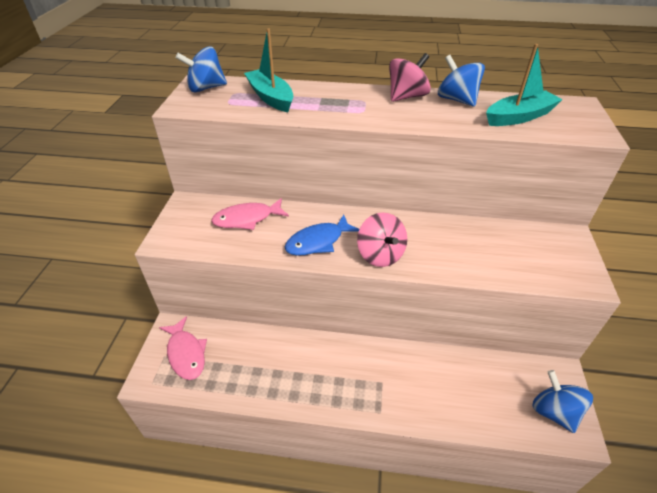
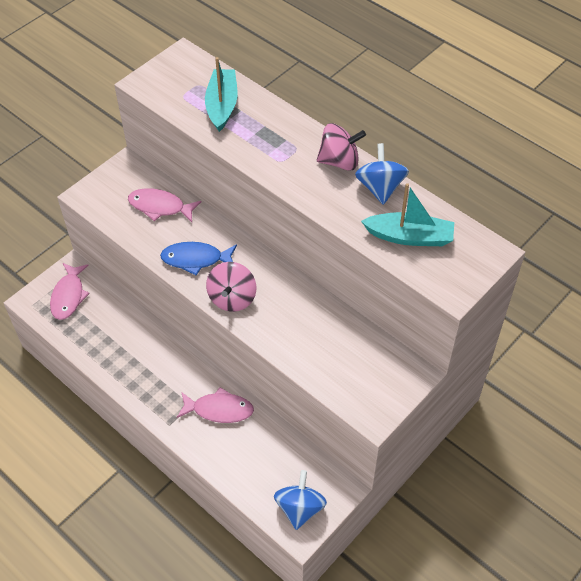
camera: 35 degrees right, 10 degrees up
blue spinning top [176,46,227,93] -> none
none -> pink fish [177,387,254,423]

